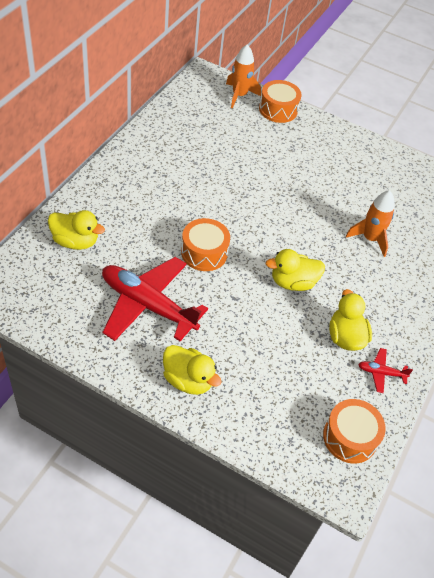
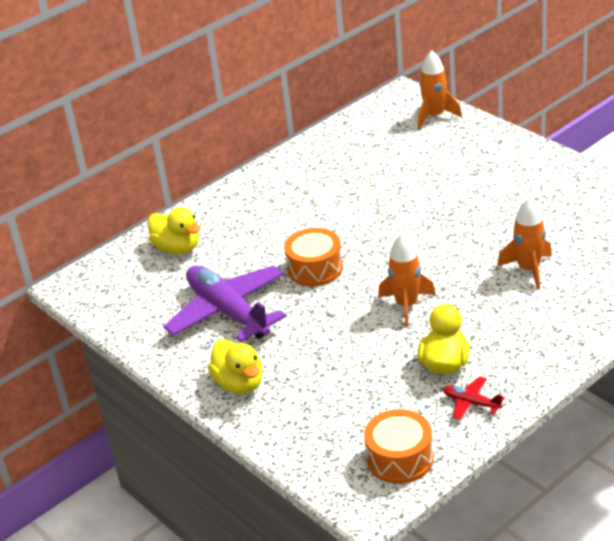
camera: 30 degrees right, 15 degrees down
red plane [102,257,208,341] -> purple plane [163,265,286,342]
orange drum [259,80,302,123] -> none
yellow duck [266,249,325,291] -> orange rocket [378,234,436,327]

